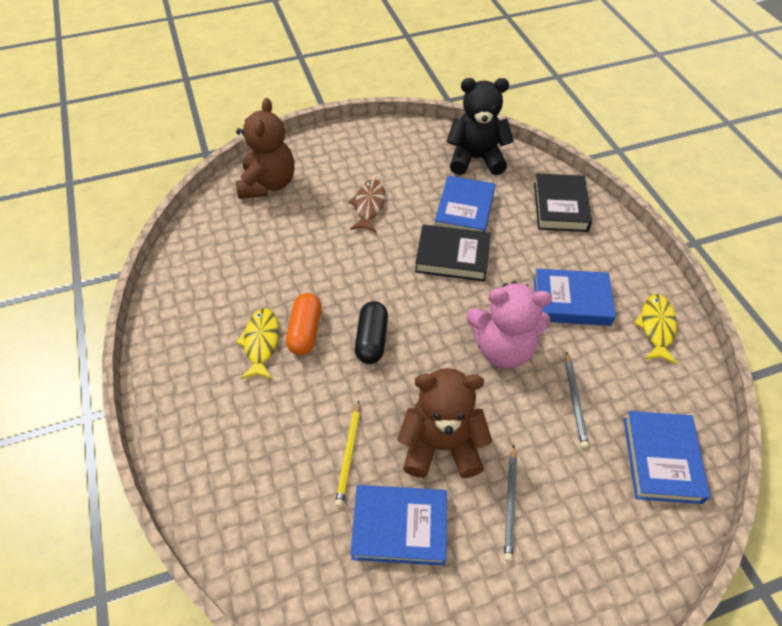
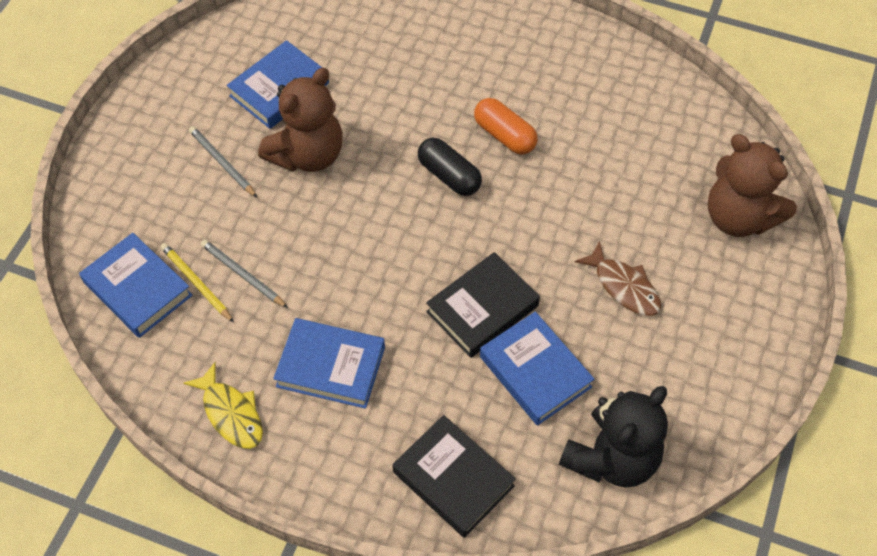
camera: 130 degrees right, 5 degrees up
yellow fish [236,308,279,379] -> none
yellow pencil [335,400,360,507] -> yellow pencil moved to [161,243,234,322]
pink teddy bear [466,281,552,369] -> none
blue book [534,269,616,326] -> blue book turned 60 degrees clockwise [273,318,385,409]

